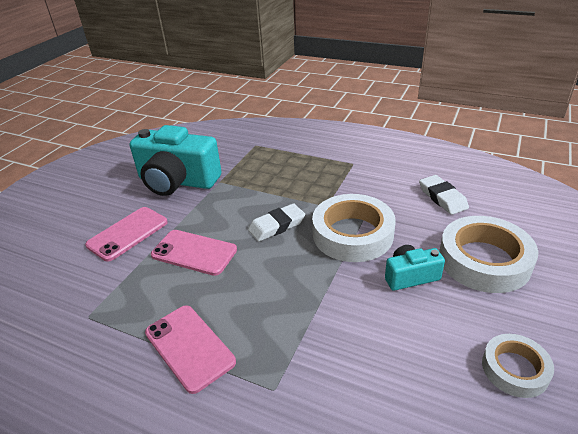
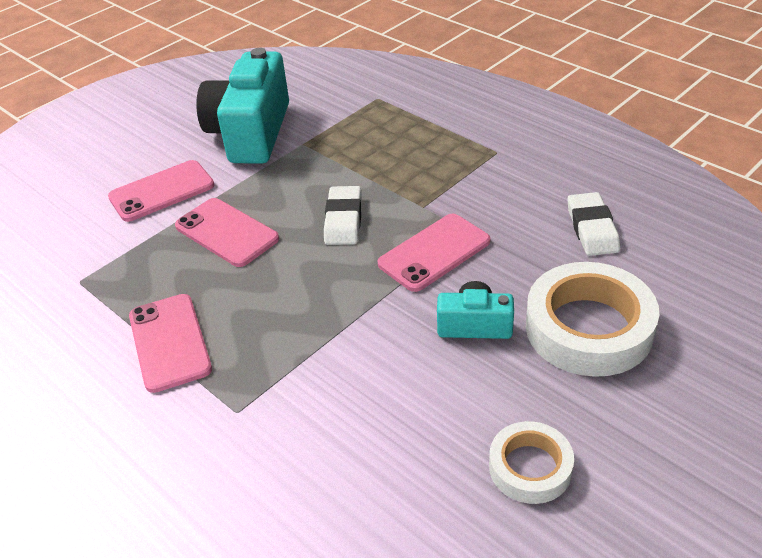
camera: 20 degrees right, 5 degrees up
turquoise camera [130,125,222,196] -> turquoise camera turned 60 degrees clockwise [196,48,289,164]
white eraser [248,203,305,242] -> white eraser turned 75 degrees counterclockwise [324,186,362,245]
white tape [312,194,396,262] -> pink phone [378,214,490,292]

